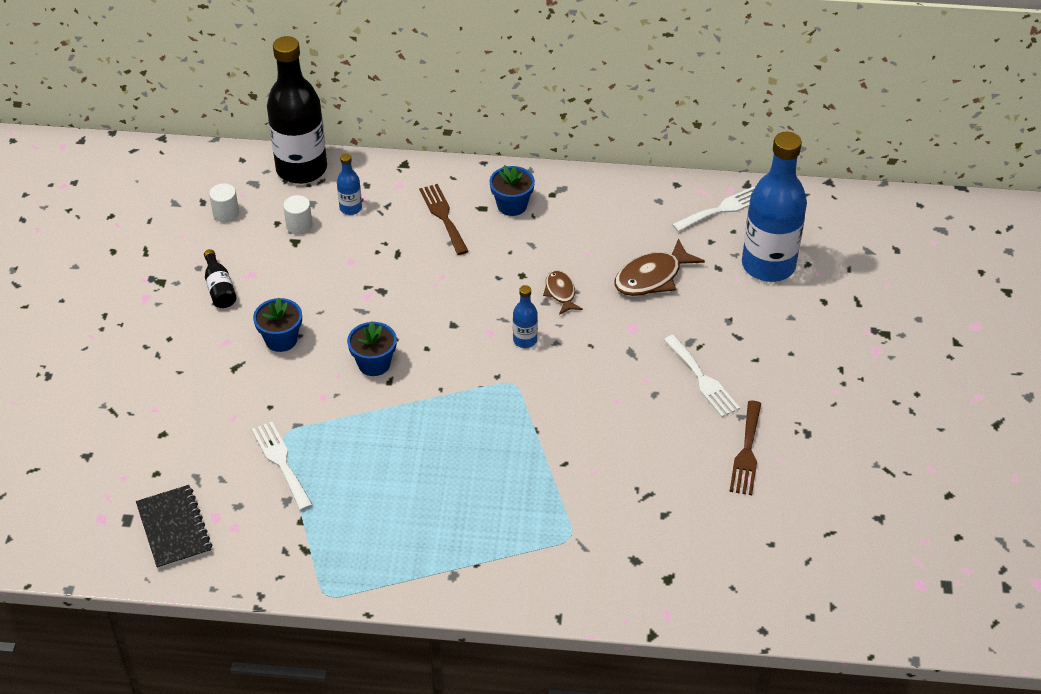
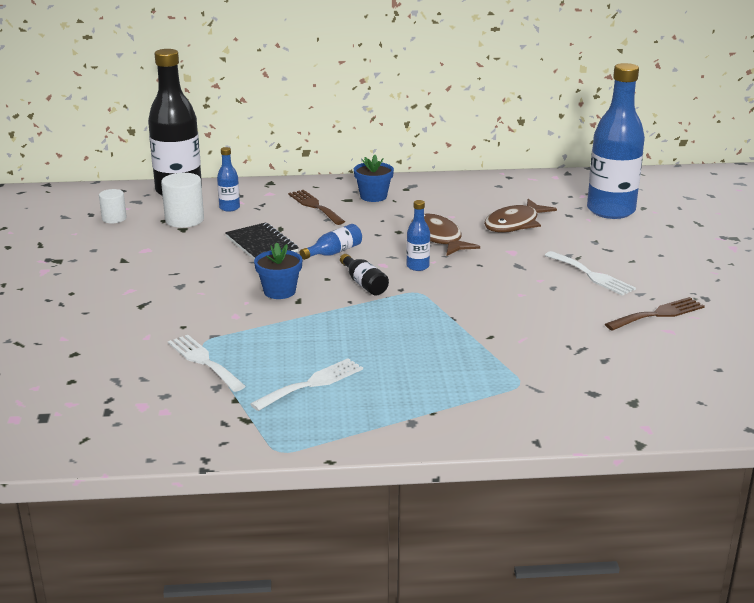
camera: 10 degrees left, 20 degrees down
black notebook [136,485,212,569] -> black notebook moved to [225,222,299,260]
black bottle [204,249,237,308] -> black bottle moved to [340,254,389,295]
blue flower pot [253,297,302,352] -> none
white cylinder [283,195,313,234] -> white cylinder [161,173,204,228], size x1.59
brown fish [543,270,583,315] -> brown fish [412,213,480,256], size x1.67
white fork [672,187,755,232] -> white fork moved to [250,358,363,411]
brown fork [729,401,761,495] -> brown fork turned 120 degrees counterclockwise [605,297,705,331]
none -> blue bottle [300,224,362,260]

